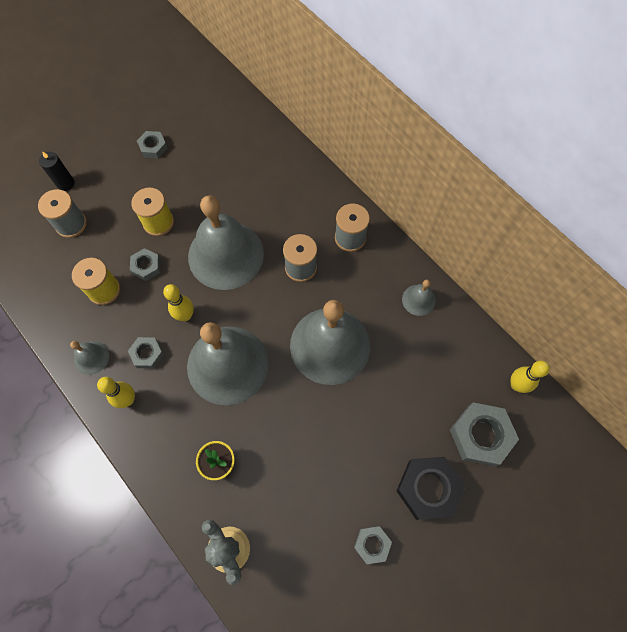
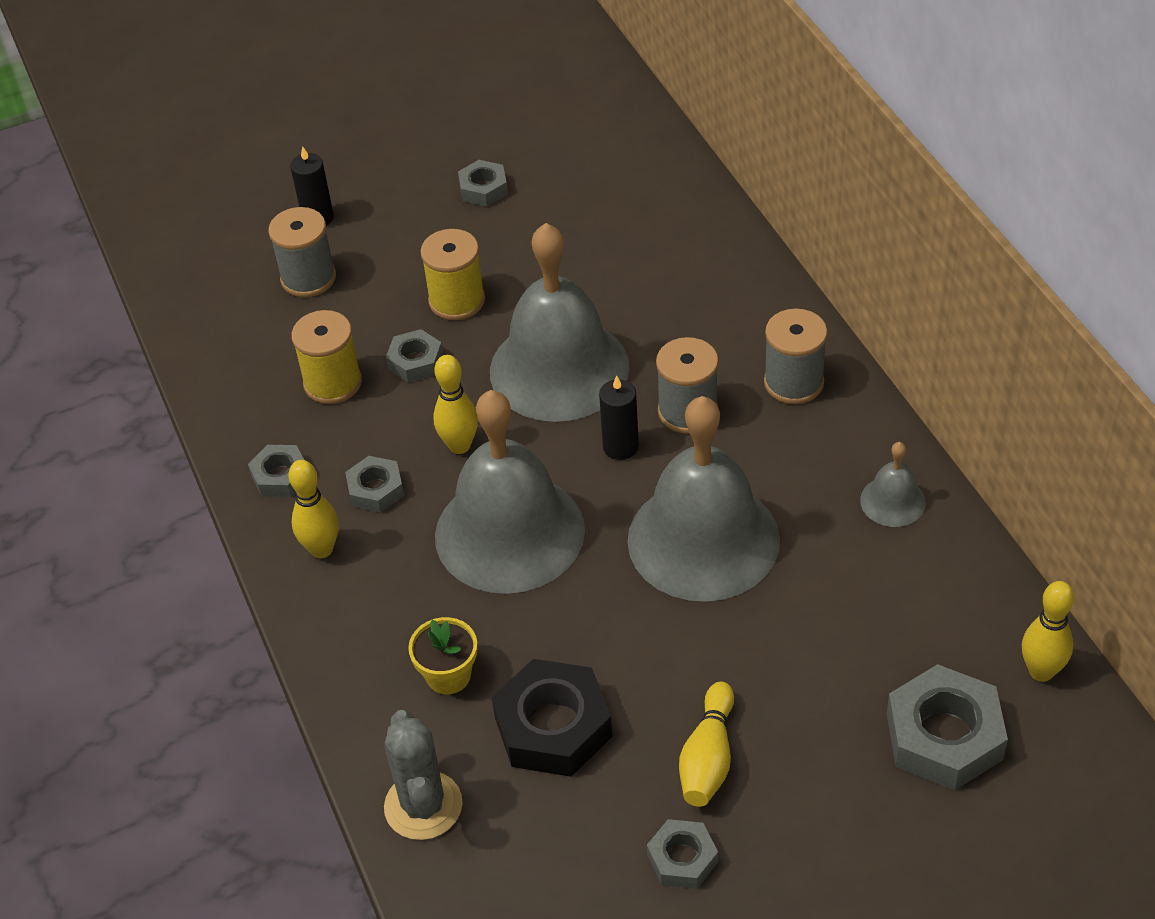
camera: 20 degrees right, 20 degrees down
grey bell [70,341,109,375] -> grey nut [248,445,304,497]
black nut [397,457,466,520] -> black nut moved to [492,659,612,777]
none -> black candle [599,375,639,460]
none -> yellow bowling pin [679,682,734,807]

